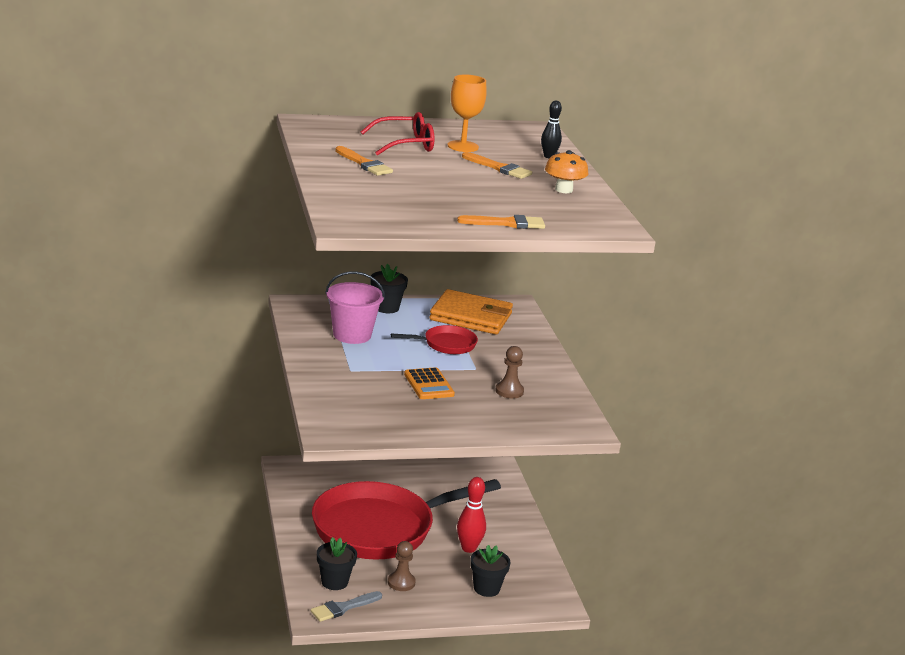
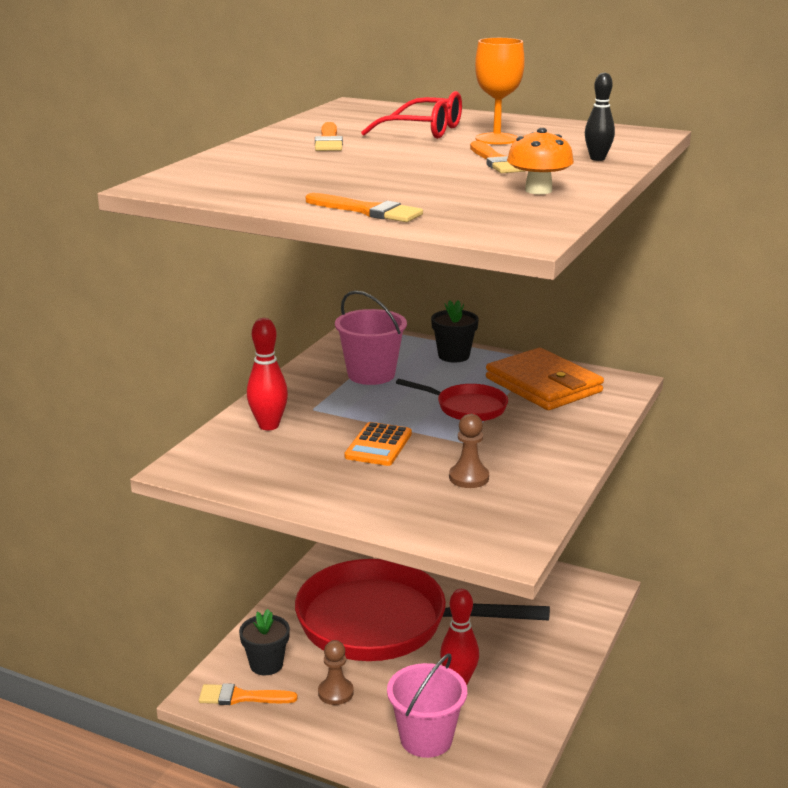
camera: 40 degrees right, 0 degrees up
grey brush [311,591,382,622] -> orange brush [199,683,298,705]
black flower pot [470,545,510,597] -> pink bucket [387,654,467,758]
none -> red bowling pin [247,318,288,430]

